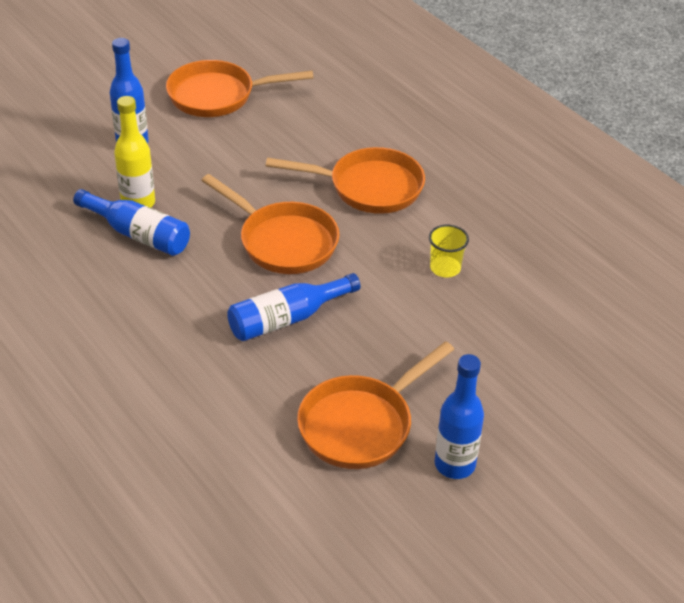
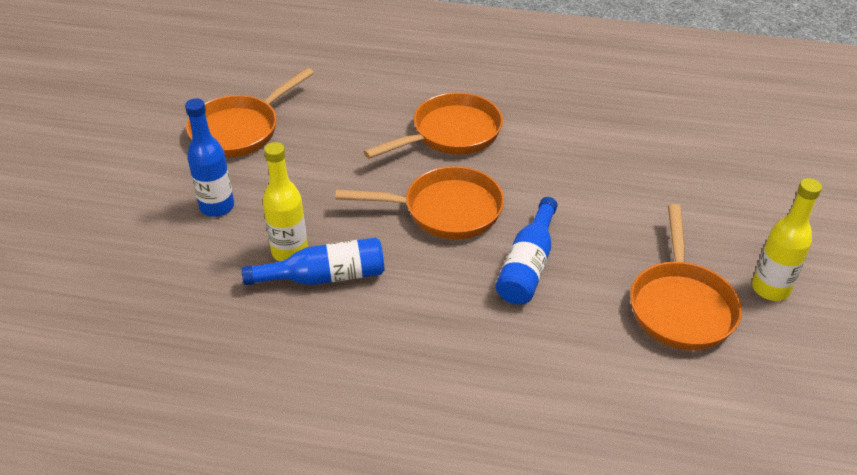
camera: 40 degrees left, 0 degrees up
yellow cup [429,225,469,277] -> none
blue bottle [435,354,484,479] -> yellow bottle [752,178,822,301]

